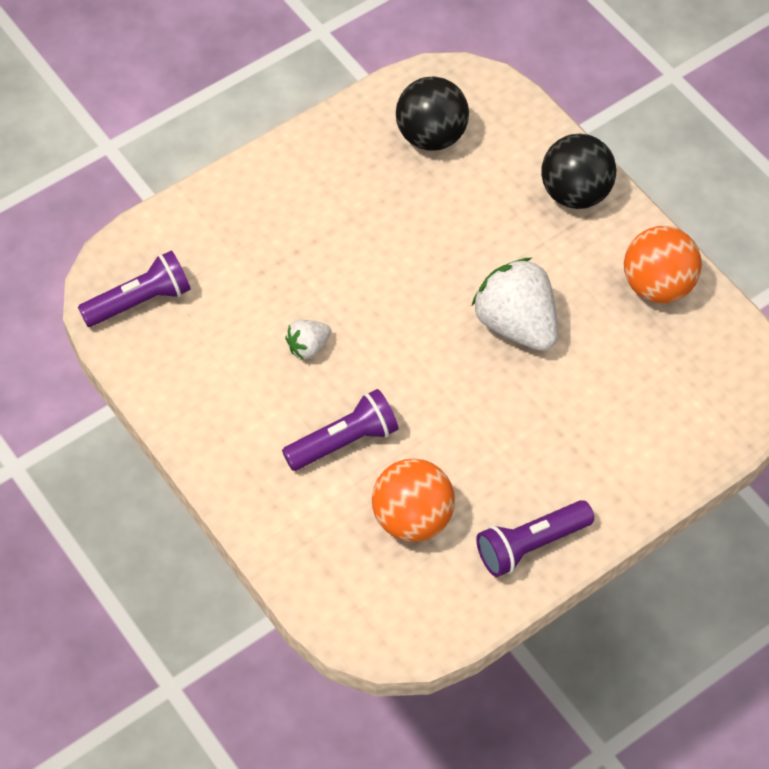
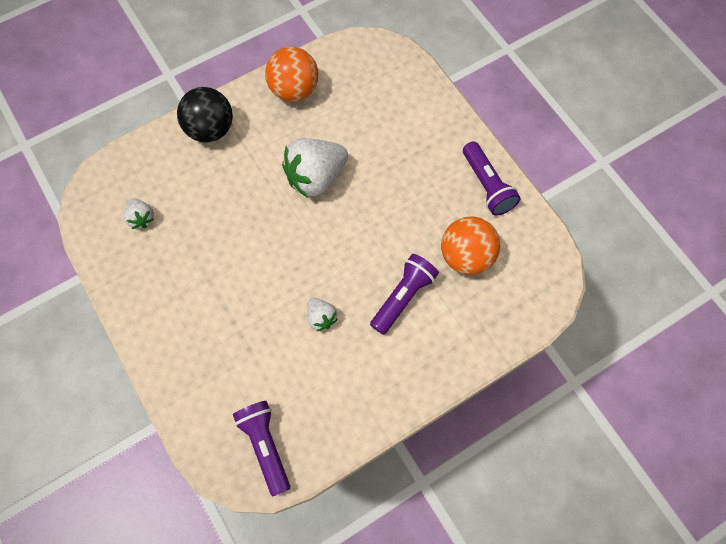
camera: 85 degrees left, 10 degrees up
purple flashlight [282,389,399,471] -> purple flashlight turned 60 degrees clockwise [370,254,439,335]
black ball [396,76,469,151] -> white strawberry [124,198,154,229]

